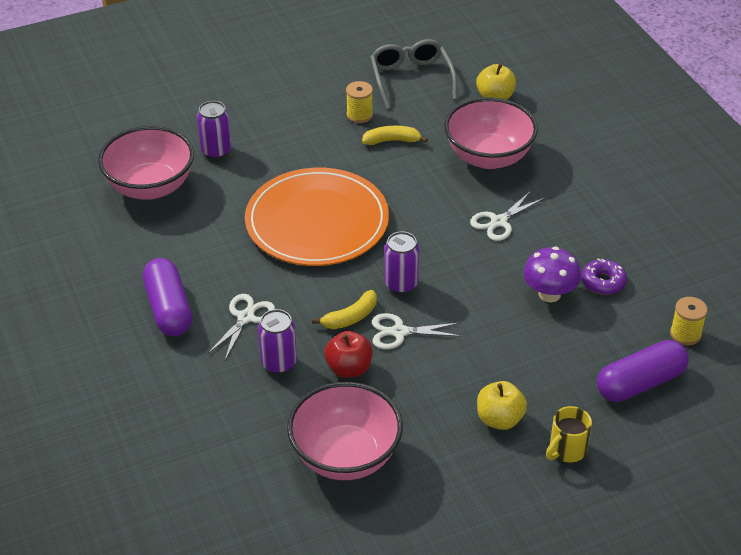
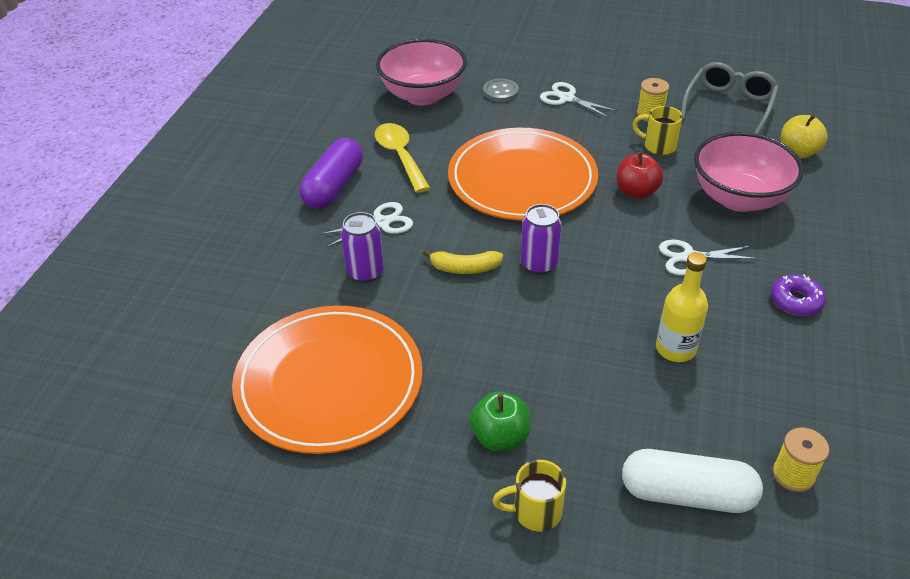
camera: 40 degrees right, 0 degrees up
purple can [197,101,231,159] -> grey button [483,79,519,102]
pink bowl [287,382,403,480] -> orange plate [232,306,423,454]
red apple [324,331,373,378] -> red apple moved to [616,152,664,199]
yellow banana [362,126,428,145] -> yellow mug [633,106,683,155]
white scissors [372,313,461,349] -> white scissors moved to [540,82,617,118]
yellow apple [477,381,527,430] -> green apple [470,392,530,451]
purple mushroom [523,247,581,302] -> yellow bottle [656,252,708,362]
purple donut [582,258,627,295] -> purple donut moved to [771,274,826,316]
purple capsule [597,340,689,402] -> white capsule [622,449,763,513]
none -> yellow spoon [375,123,430,193]

